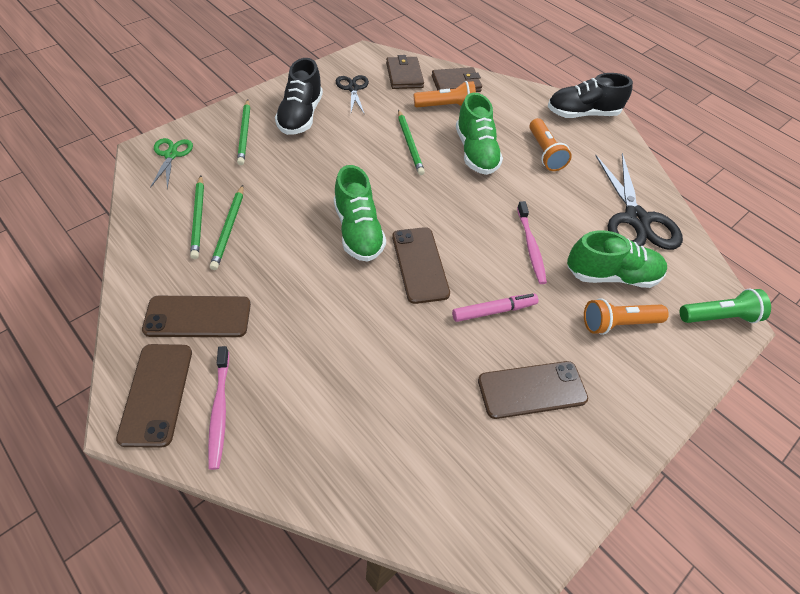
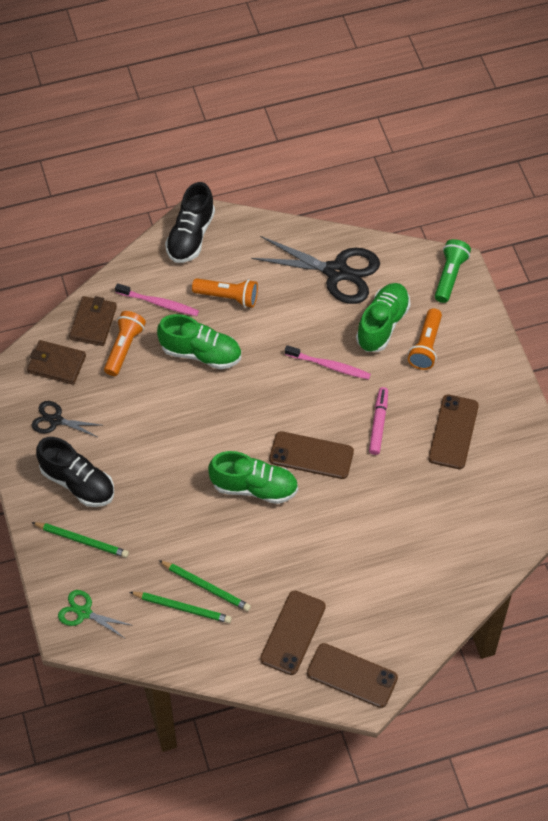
camera: 60 degrees left, 5 degrees up
pink toothbrush [208,346,229,470] -> pink toothbrush moved to [115,283,199,316]
green pencil [398,110,425,175] -> none

